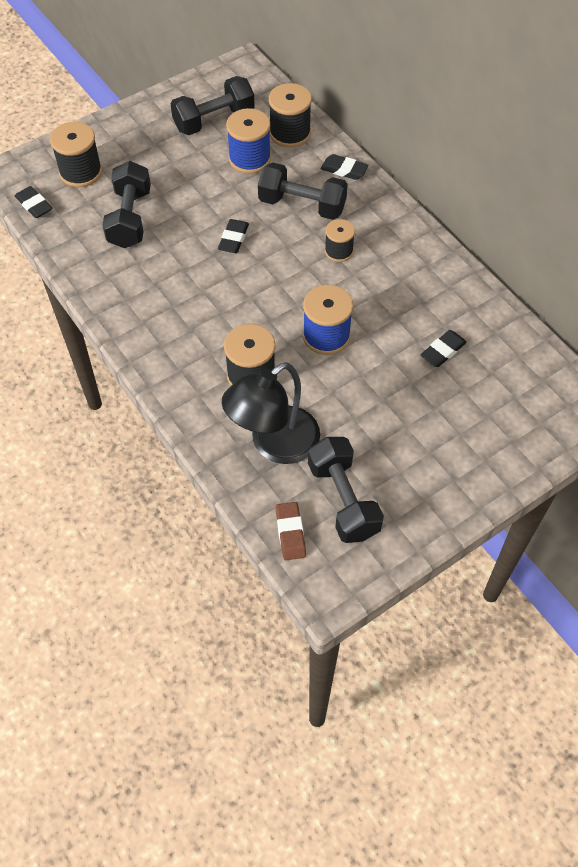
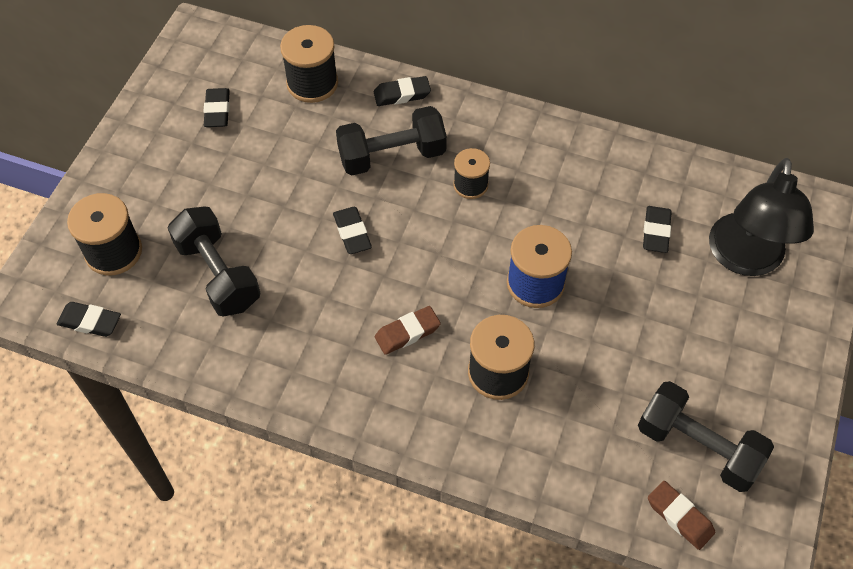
camera: 35 degrees left, 0 degrees up
black dumbbell [171,76,255,135] -> black eraser [203,88,230,127]
black lamp [222,362,320,464] -> black lamp moved to [709,158,814,276]
blue spool [226,108,271,174] -> none
none -> brown eraser [375,306,441,355]

